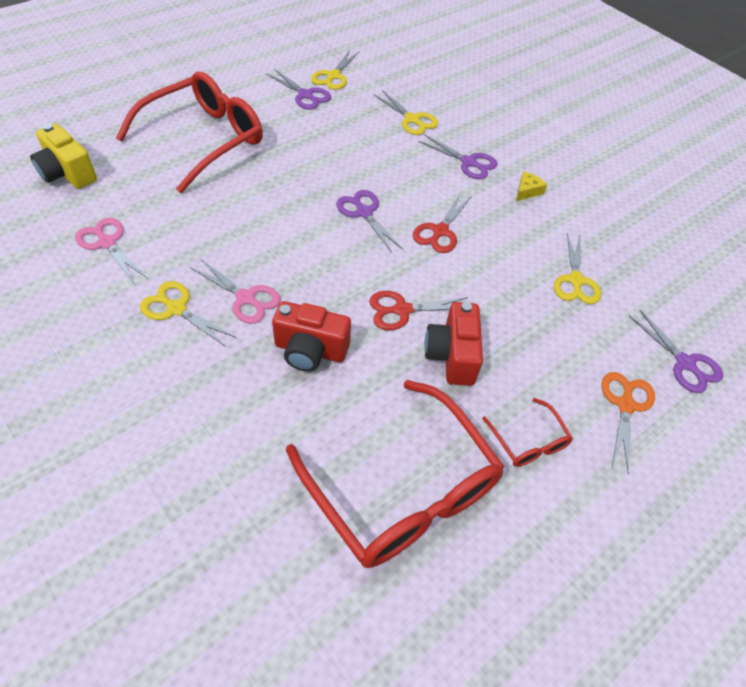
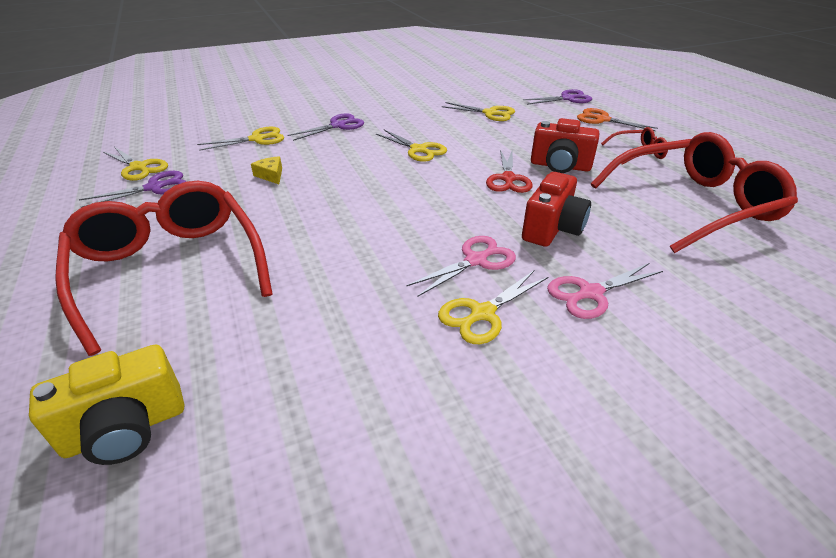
camera: 70 degrees left, 15 degrees down
pink scissors [75,218,147,283] -> pink scissors moved to [547,263,663,319]
purple scissors [336,190,403,253] -> none
red scissors [413,194,472,253] -> yellow scissors [376,130,447,162]
yellow cheese [516,171,547,201] -> yellow cheese moved to [251,156,282,184]

